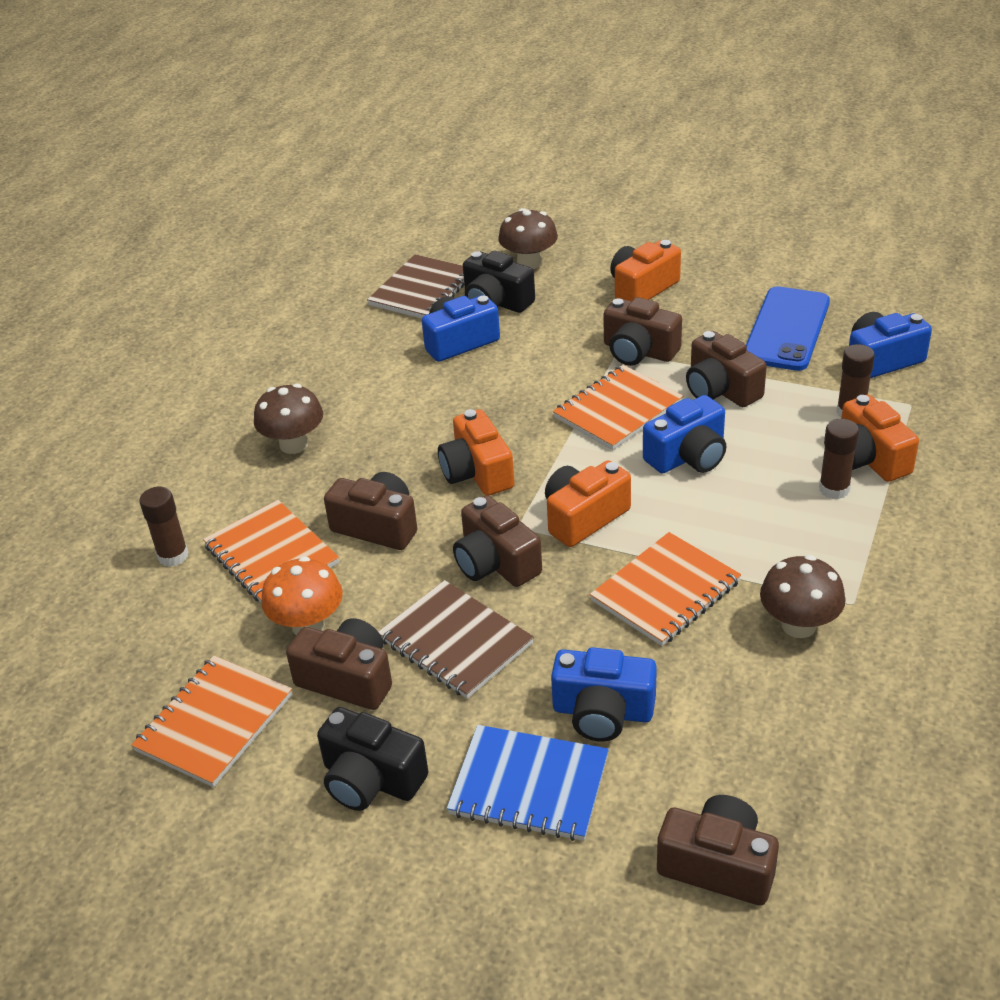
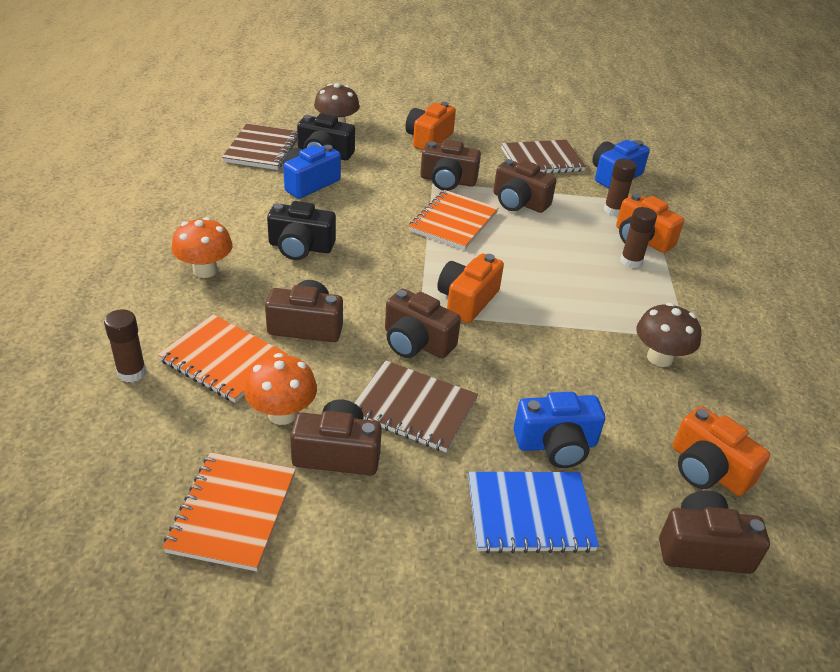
camera: 25 degrees left, 0 degrees up
brown mushroom [254,384,323,454] -> orange mushroom [171,217,233,278]
black camera [317,707,428,811] -> black camera moved to [267,201,336,260]
orange camera [438,409,514,496] -> orange camera moved to [673,406,770,496]
orange notebook [590,532,741,646] -> none
blue camera [643,395,726,473] -> none
blue phone [746,286,830,371] -> brown notebook [501,140,586,173]

